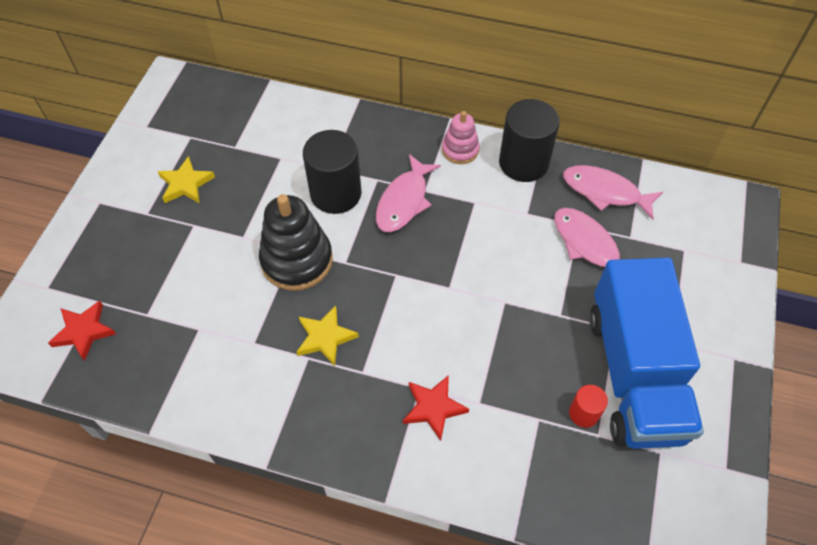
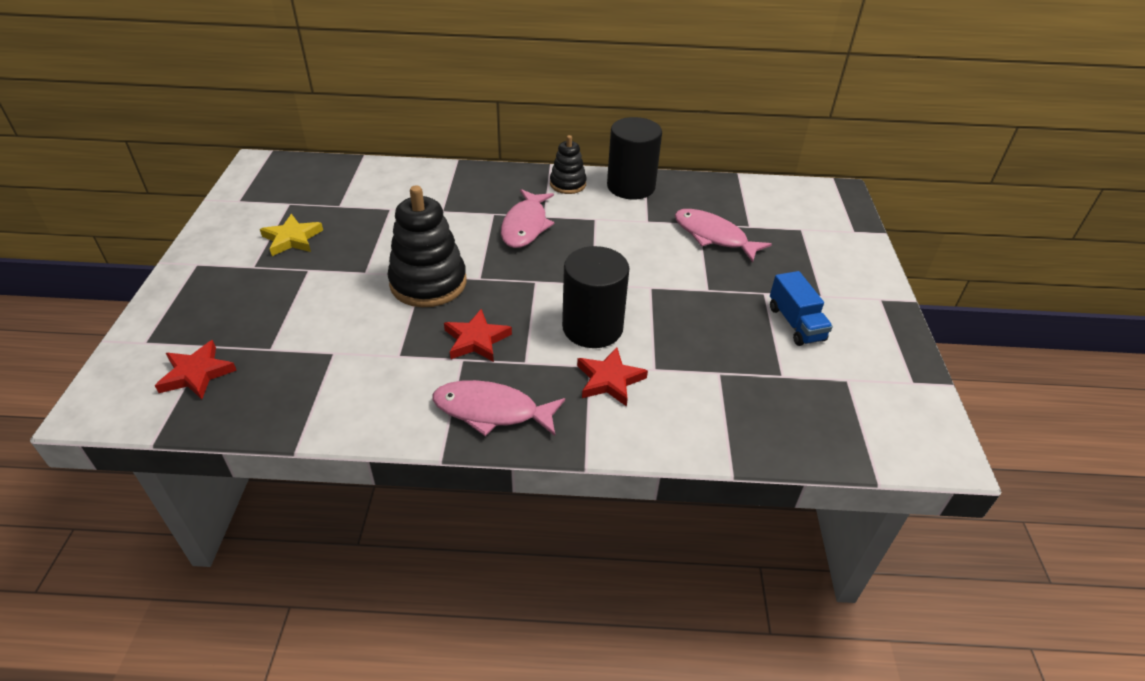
camera: 15 degrees left, 15 degrees down
yellow star [297,306,359,366] -> red star [444,309,512,362]
black cylinder [303,130,362,214] -> black cylinder moved to [562,246,630,348]
pink stacking toy [442,111,480,164] -> black stacking toy [550,135,587,194]
pink fish [563,165,663,219] -> pink fish moved to [432,380,565,436]
red cylinder [569,385,608,428] -> none
blue truck [589,258,704,449] -> blue truck [770,271,833,346], size x0.43

